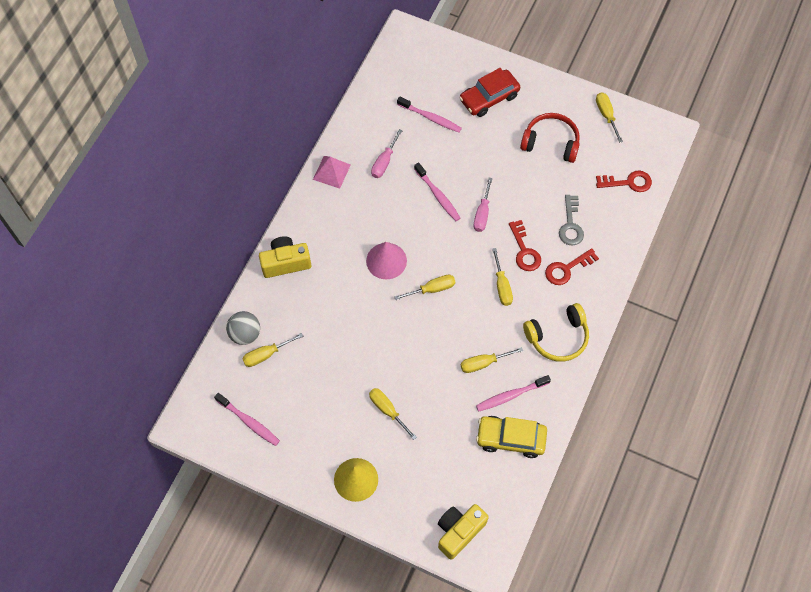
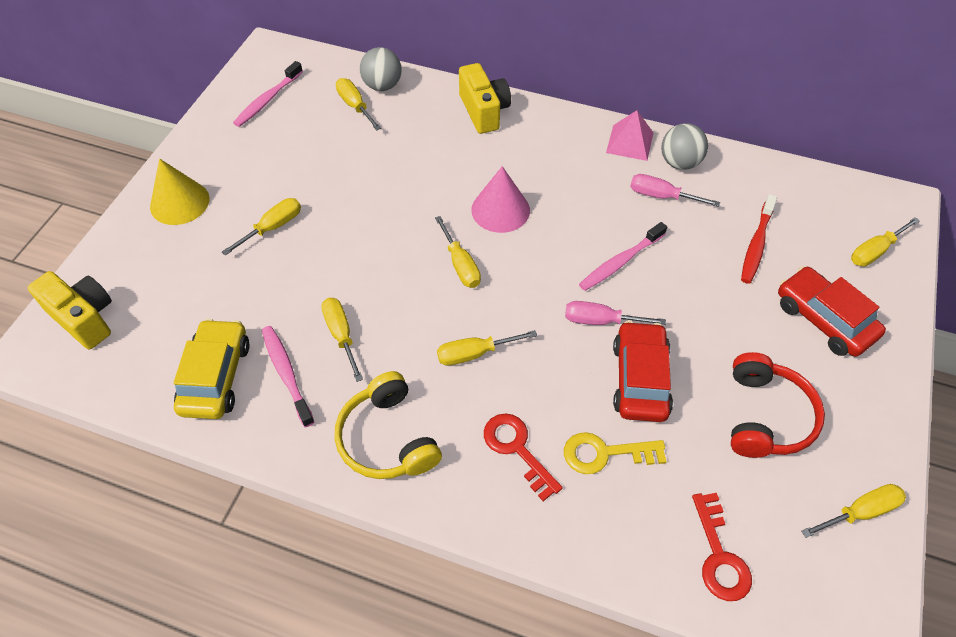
camera: 85 degrees right, 10 degrees down
pink toothbrush [397,96,462,133] -> red toothbrush [741,194,777,284]
red key [509,220,541,271] -> none
grey key [559,195,584,245] -> yellow key [564,432,667,474]
none -> red car [613,321,673,422]
none -> grey ball [661,123,708,170]
none -> yellow screwdriver [851,217,920,267]

